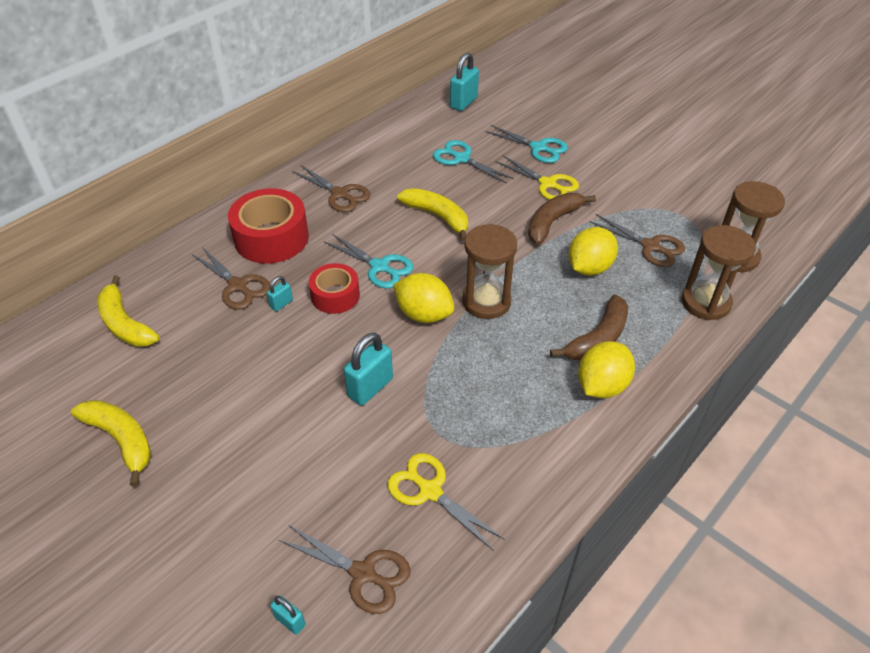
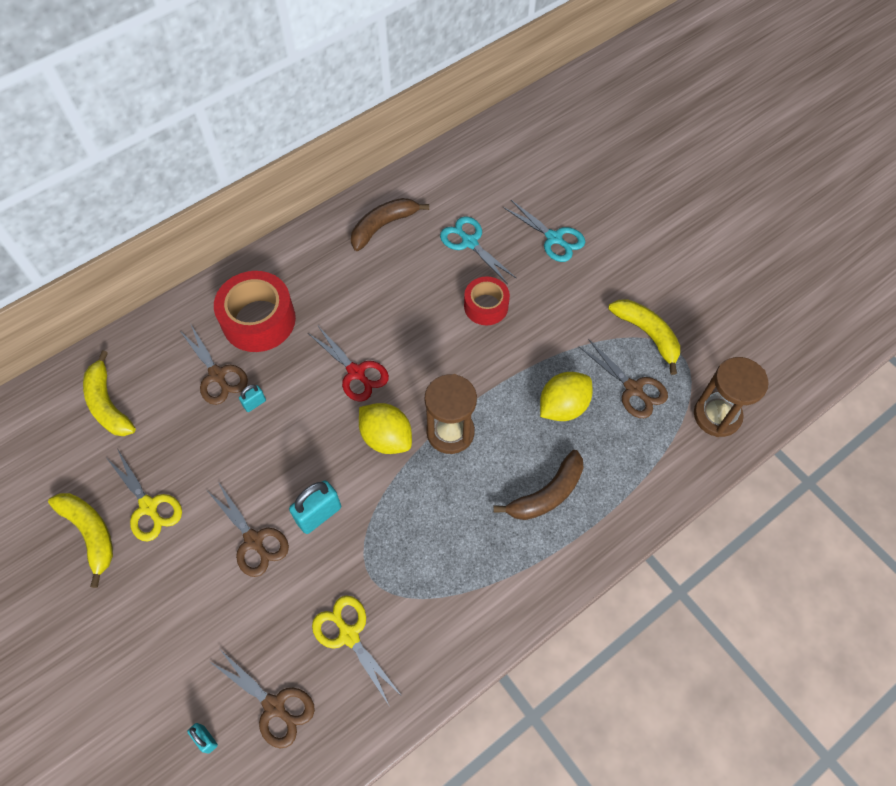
camera: 10 degrees right, 15 degrees up
brown scissors [292,165,370,212] -> brown scissors moved to [208,483,289,577]
red tape [309,263,360,314] -> red tape moved to [464,277,510,325]
turquoise scissors [324,234,414,289] -> red scissors [308,326,389,402]
yellow banana [397,188,468,241] -> yellow banana moved to [608,299,680,375]
turquoise padlock [450,52,479,111] -> none
yellow scissors [495,155,579,200] -> yellow scissors moved to [107,450,182,541]
brown banana [528,193,596,245] -> brown banana moved to [351,198,429,251]
yellow lemon [578,341,635,398] -> none
brown hourglass [682,225,756,320] -> none

